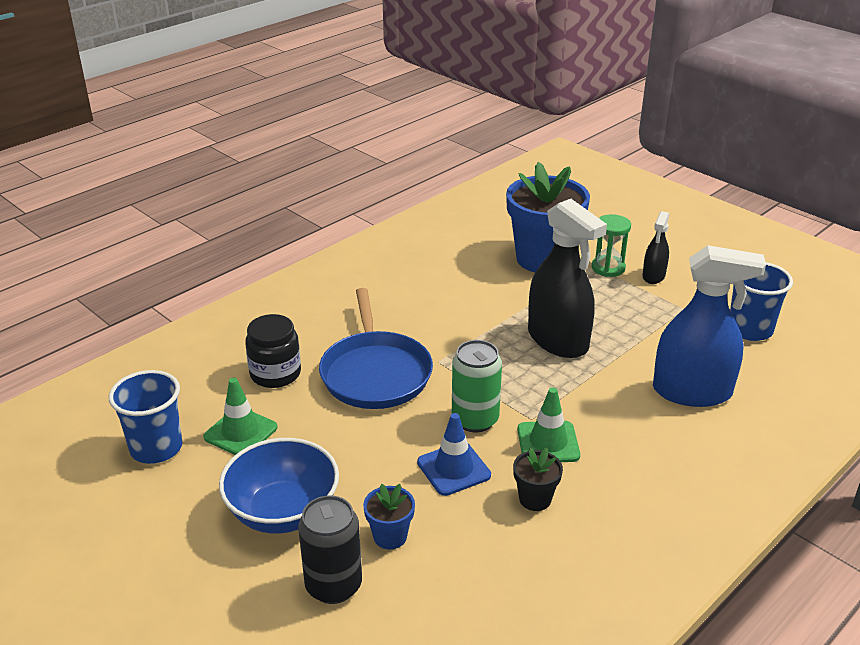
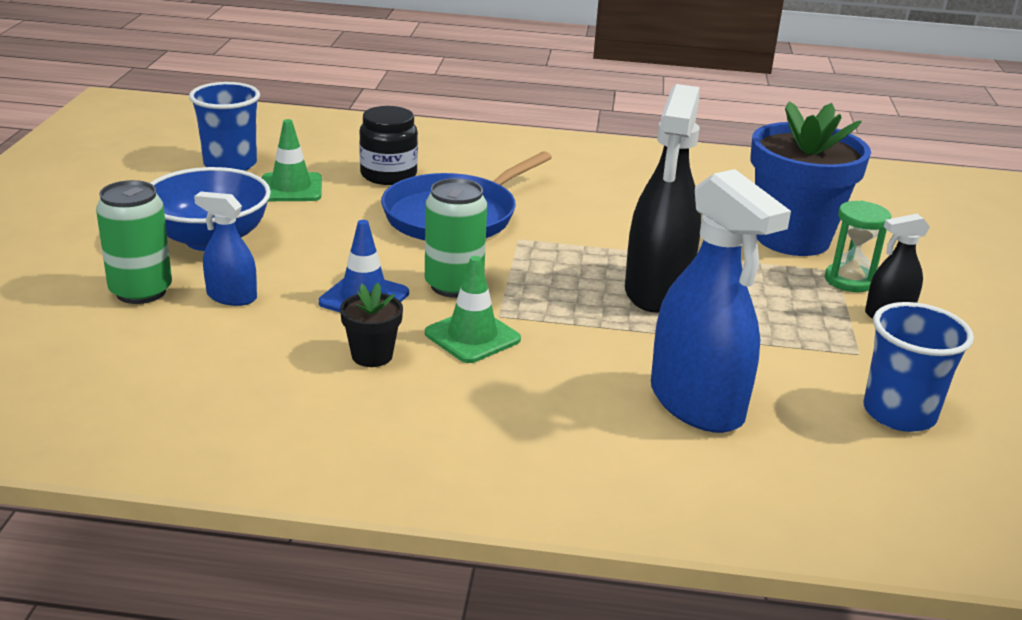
camera: 50 degrees right, 5 degrees down
black can [298,496,362,604] -> green can [96,180,172,304]
blue flower pot [363,484,415,550] -> blue spray bottle [194,192,257,306]

